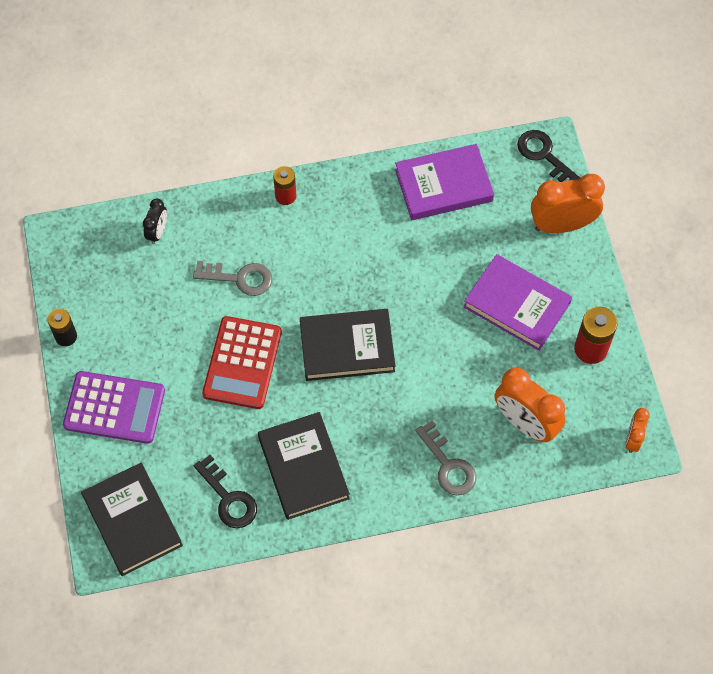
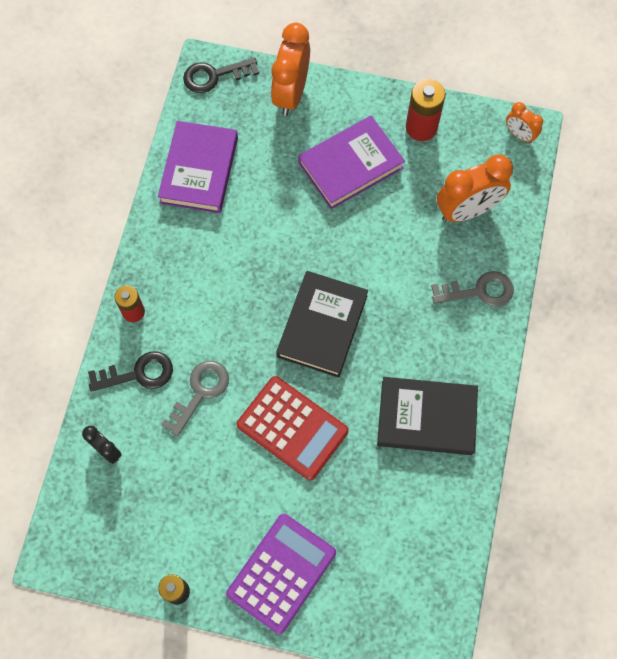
camera: 65 degrees left, 5 degrees up
black book [81,462,183,576] -> none
black key [194,455,257,528] -> black key moved to [88,351,173,392]

